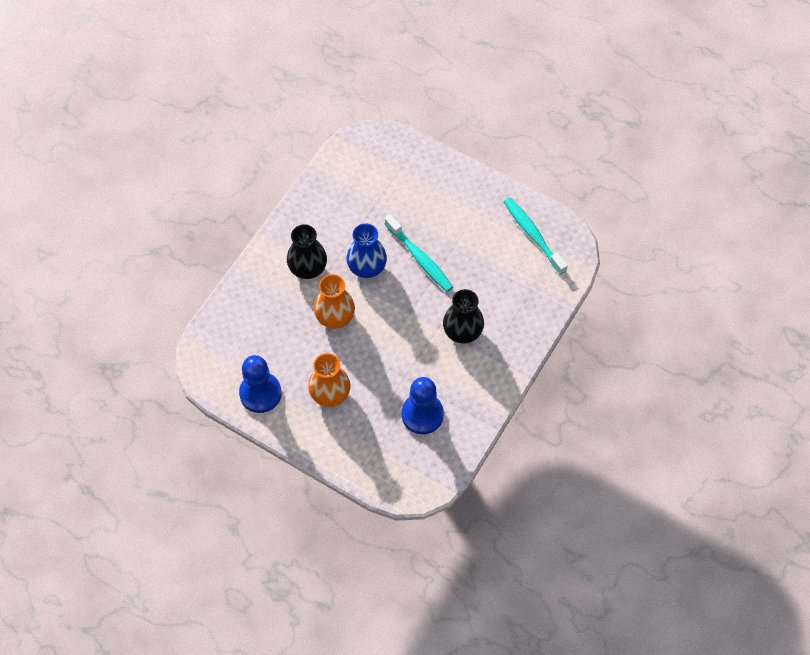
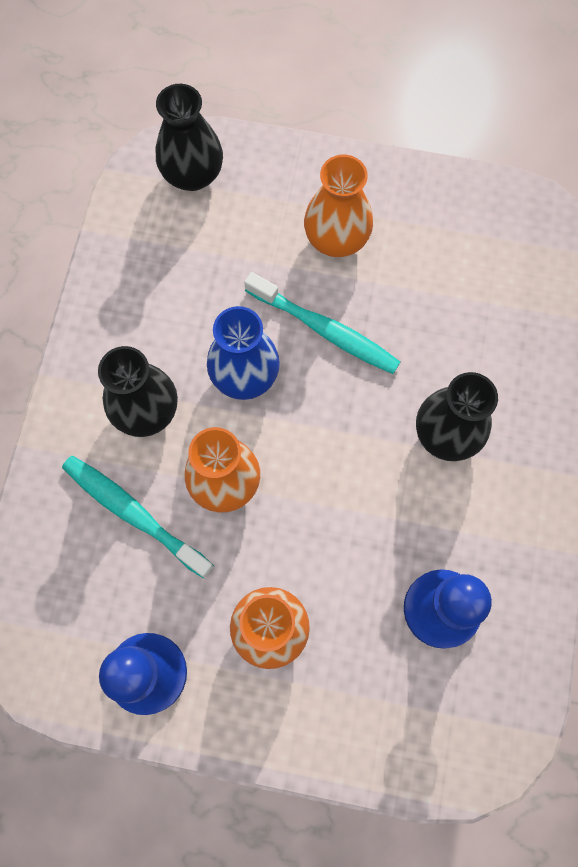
camera: 20 degrees left, 10 degrees up
turquoise toothbrush [504,197,568,275] -> turquoise toothbrush moved to [62,456,214,579]
none -> black vase [156,84,223,191]
none -> orange vase [304,155,373,257]

